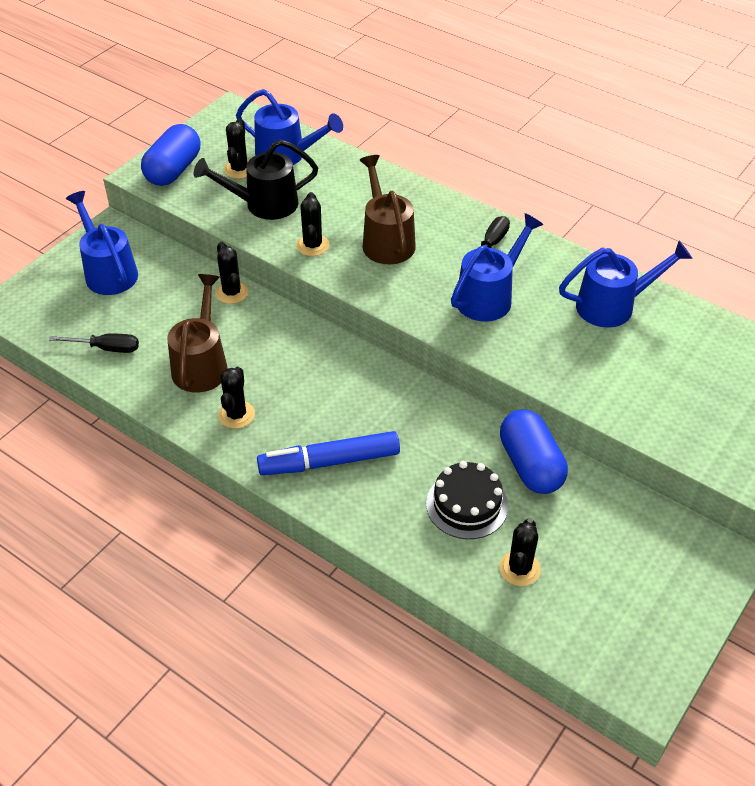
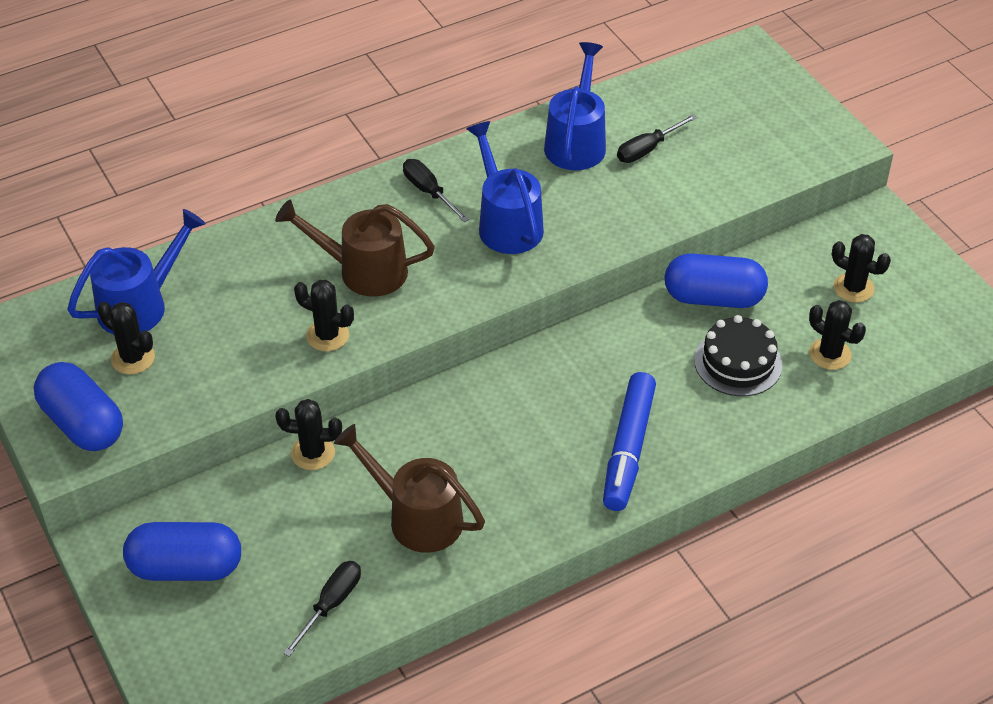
camera: 65 degrees left, 0 degrees up
blue watering can [66,191,138,295] -> blue capsule [123,522,241,581]
black watering can [193,140,318,220] -> none
black cactus [218,367,255,429] -> black cactus moved to [832,234,891,302]
none -> black screwdriver [617,114,697,163]

